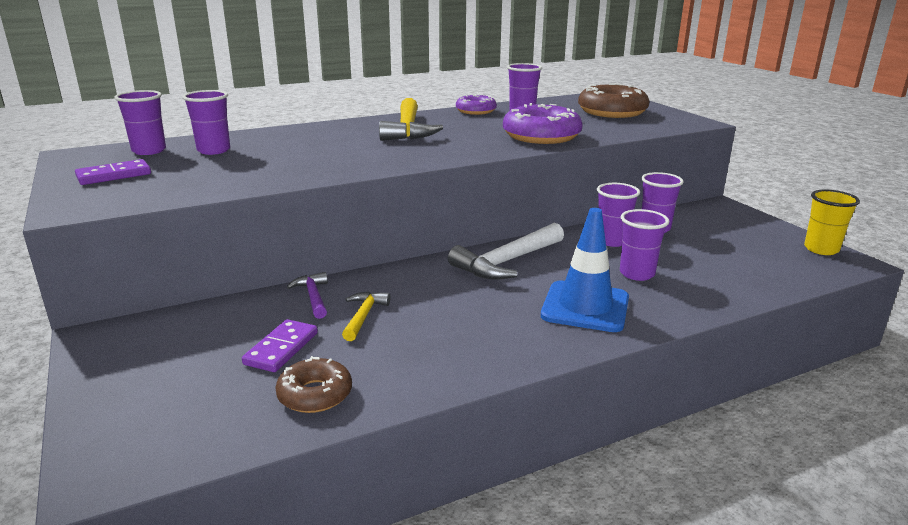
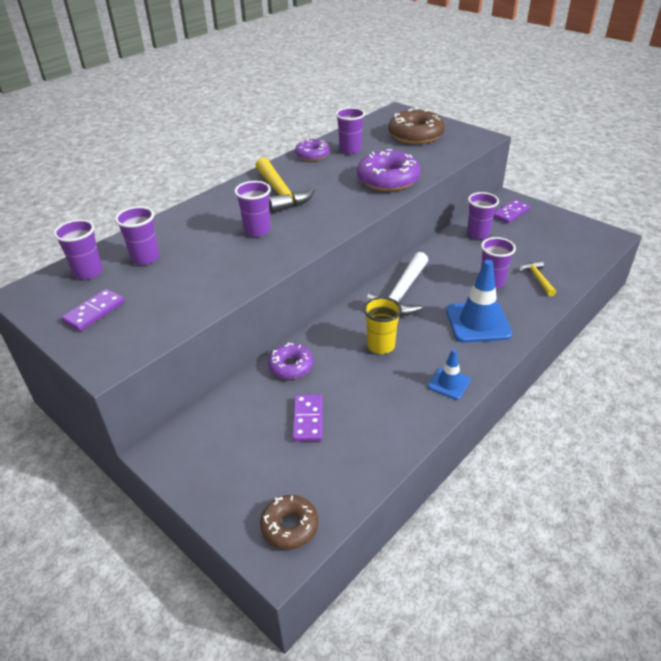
camera: 20 degrees left, 15 degrees up
brown donut [275,356,352,413] -> brown donut moved to [260,495,318,550]
purple hammer [287,272,328,319] -> purple donut [268,343,314,379]
yellow hammer [342,292,390,341] -> yellow hammer moved to [519,261,556,297]
purple cup [597,183,640,247] -> purple cup moved to [234,181,271,237]
yellow cup [804,189,860,255] -> yellow cup moved to [363,297,402,354]
none -> blue traffic cone [428,349,471,400]
none -> purple domino [493,200,530,224]

